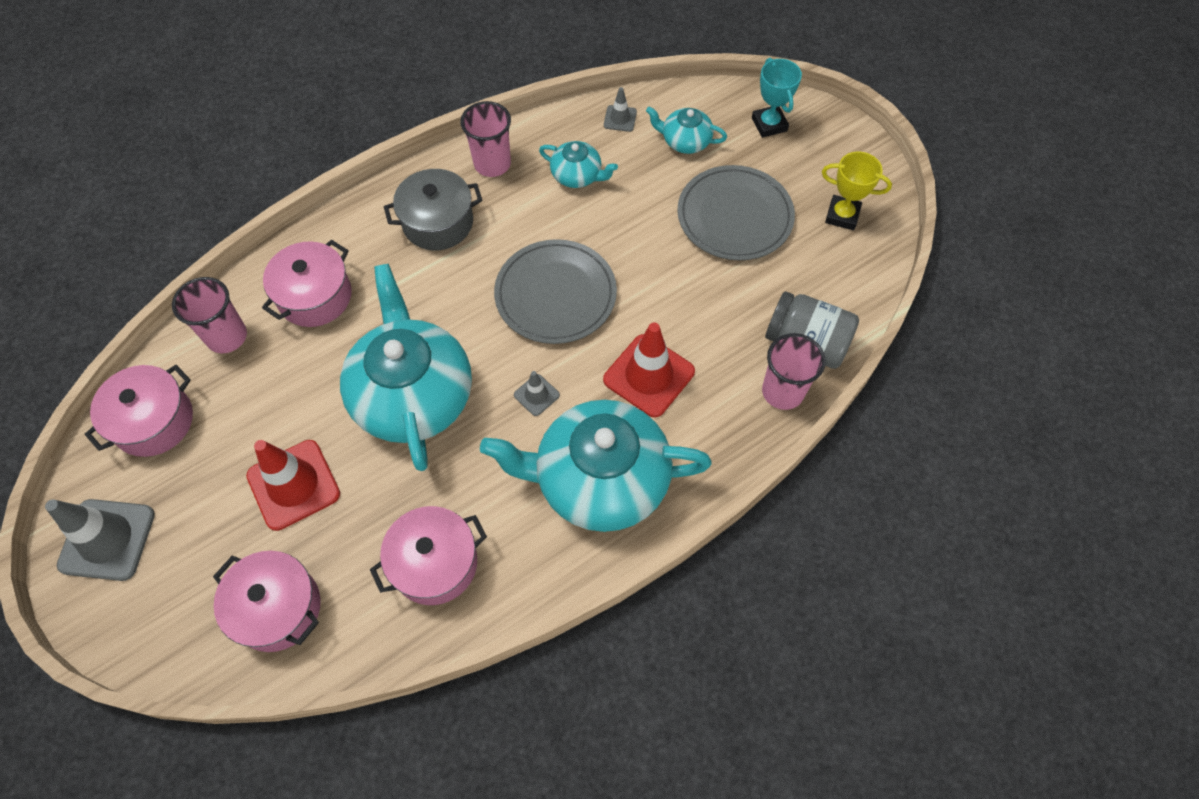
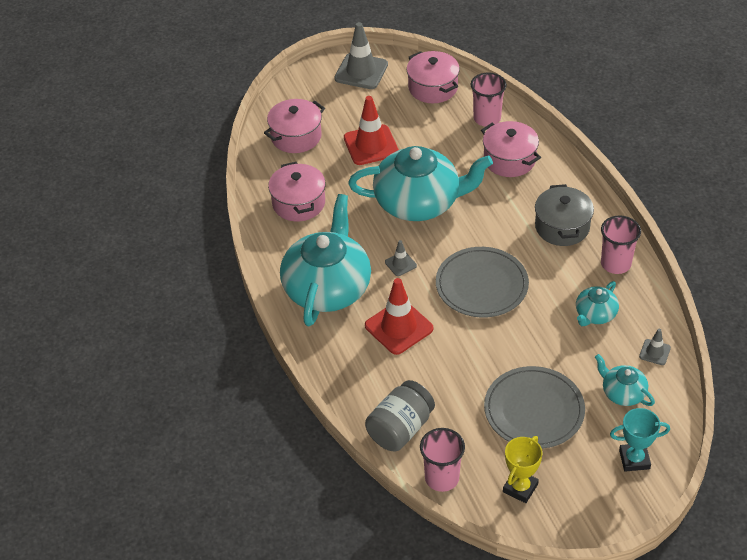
camera: 105 degrees right, 15 degrees down
turquoise teapot [646,107,727,154] -> turquoise teapot turned 75 degrees counterclockwise [595,354,655,406]
pink cup [762,333,826,410] -> pink cup moved to [420,428,465,492]

